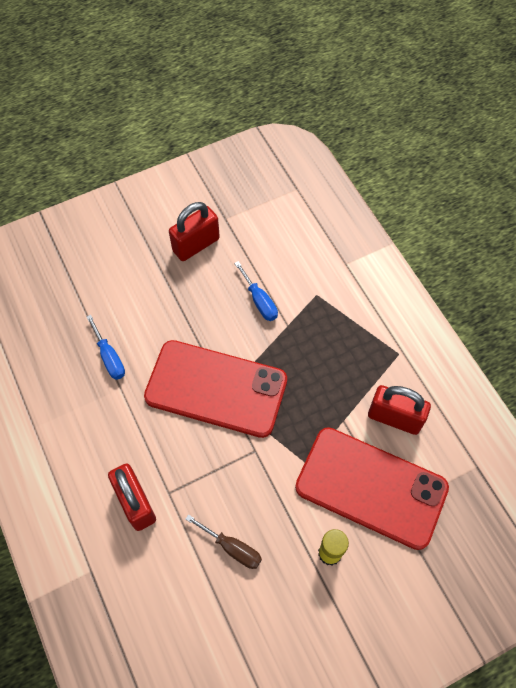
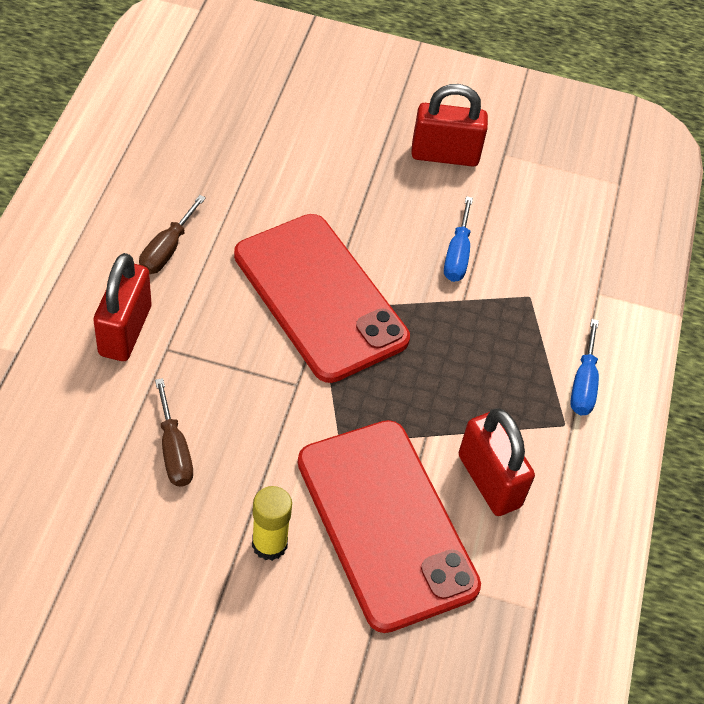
camera: 35 degrees right, 10 degrees down
blue screwdriver [87,315,125,380] -> blue screwdriver moved to [570,319,599,415]
none -> brown screwdriver [139,195,206,274]

